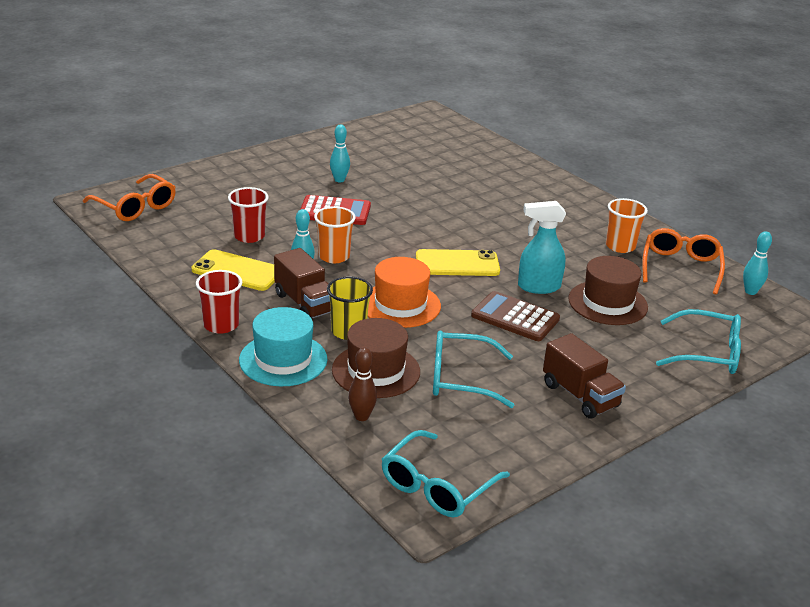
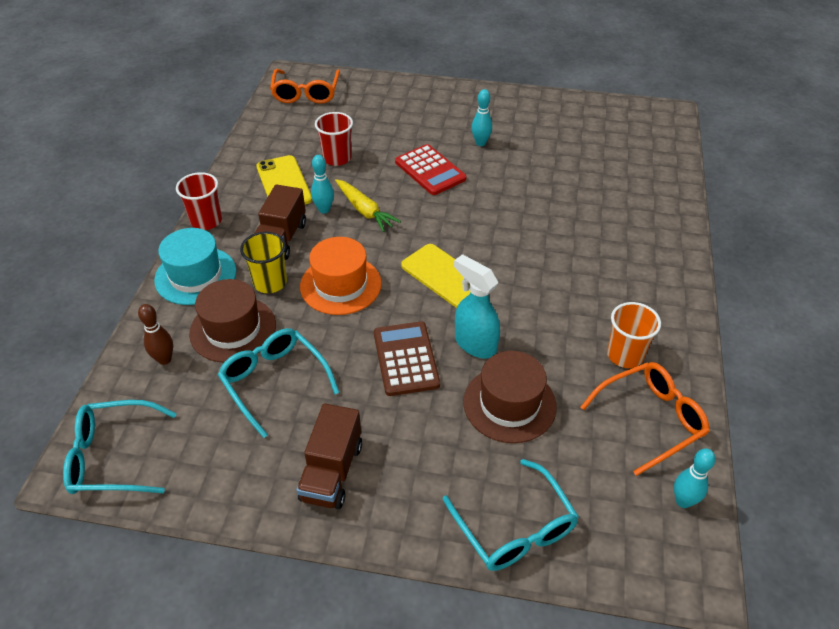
camera: 50 degrees right, 15 degrees up
orange cup [314,206,356,263] -> yellow carrot [335,179,401,232]

